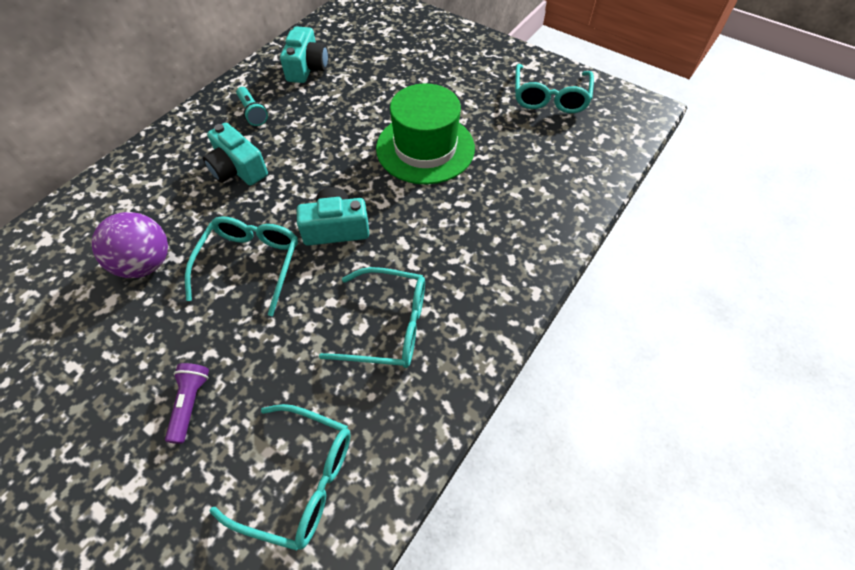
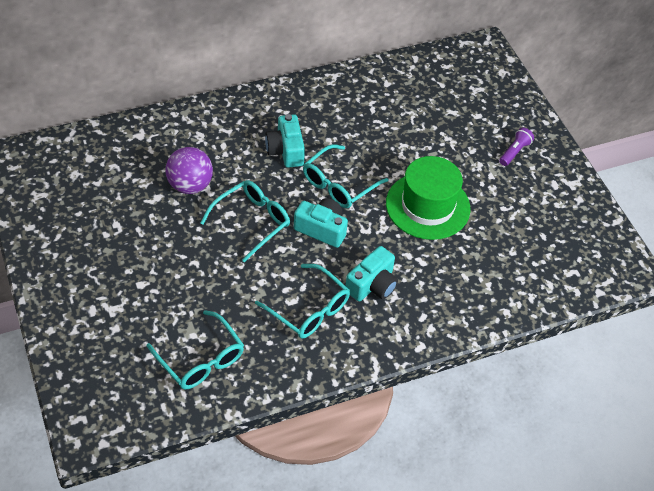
camera: 30 degrees right, 5 degrees down
purple flashlight [165,363,209,444] -> purple flashlight moved to [499,127,534,166]
turquoise flashlight [236,87,268,126] -> none
turquoise camera [280,26,328,83] -> turquoise camera moved to [345,246,398,301]
turquoise glasses [515,64,594,113] -> turquoise glasses moved to [303,144,388,208]

